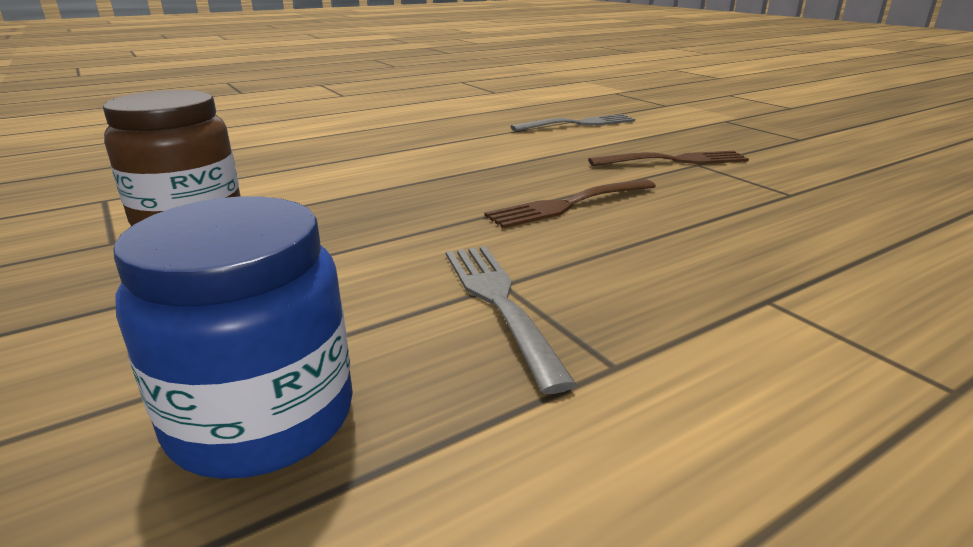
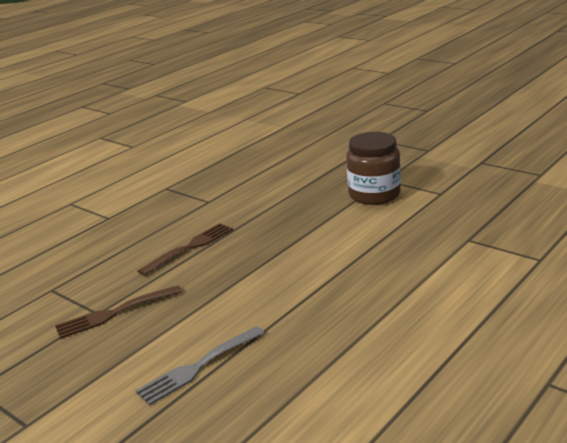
camera: 165 degrees right, 0 degrees up
blue jar [113,196,353,479] -> none
grey fork [446,246,577,394] -> none

